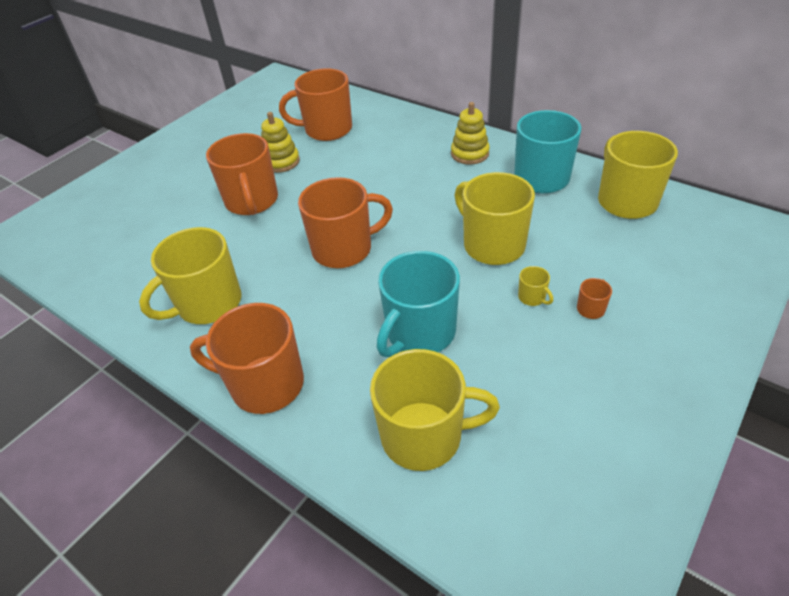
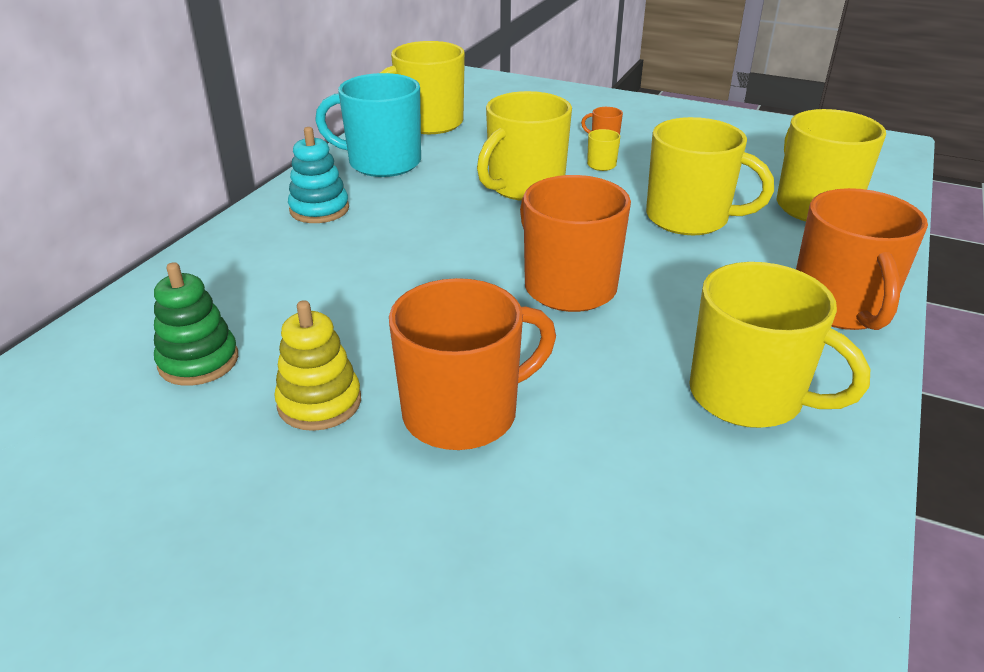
camera: 105 degrees left, 10 degrees down
orange mug [279,68,352,141] -> green stacking toy [154,262,238,386]
turquoise mug [377,251,460,357] -> yellow mug [646,117,774,235]
yellow stacking toy [451,102,490,165] -> turquoise stacking toy [288,127,349,223]

